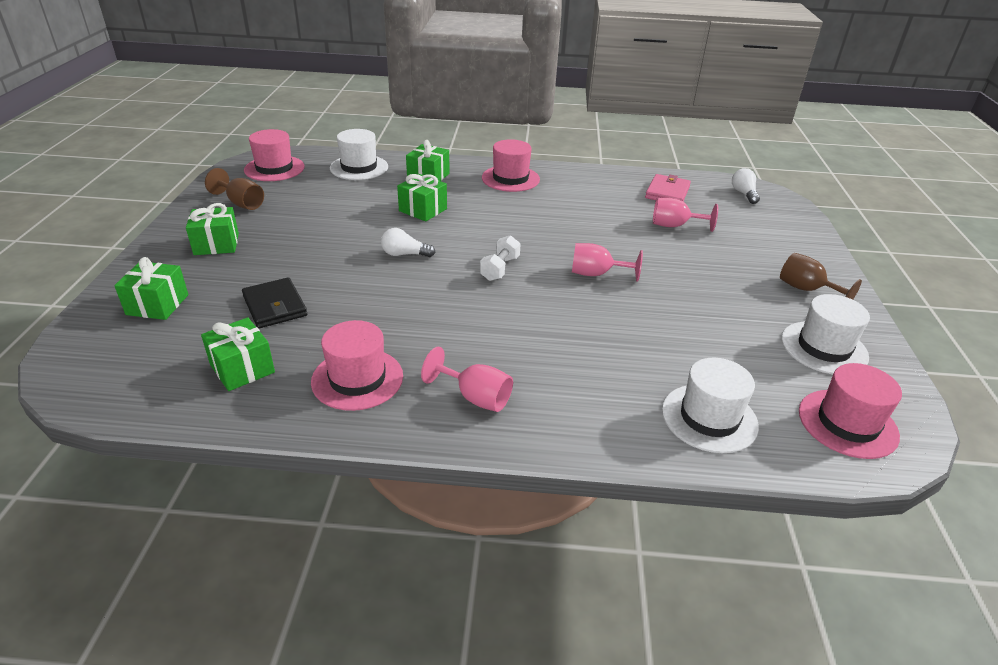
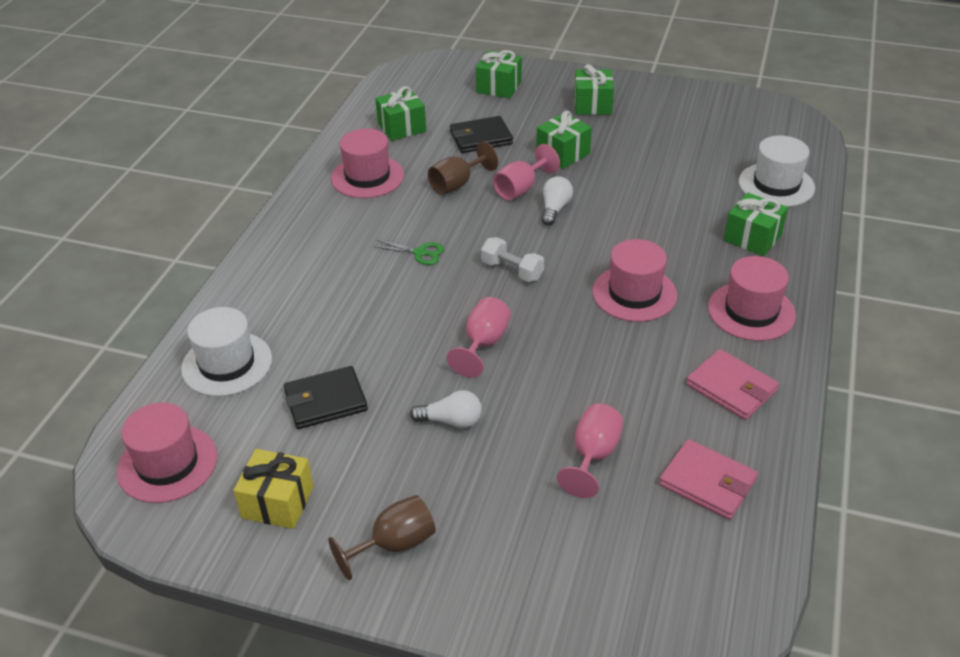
camera: 105 degrees right, 5 degrees up
brown goblet [205,168,264,210] -> brown goblet moved to [428,141,498,195]
pink hat [244,129,305,181] -> pink hat moved to [592,239,677,322]
green gift [397,174,447,222] -> green gift moved to [536,111,592,169]
pink goblet [421,347,513,412] -> pink goblet moved to [493,144,560,200]
white light bulb [732,168,760,204] -> white light bulb moved to [410,390,482,428]
white hat [781,294,870,374] -> yellow gift [233,449,314,529]
none -> black wallet [284,366,368,429]
none -> green scissors [373,240,444,265]
none -> pink wallet [686,349,779,420]

